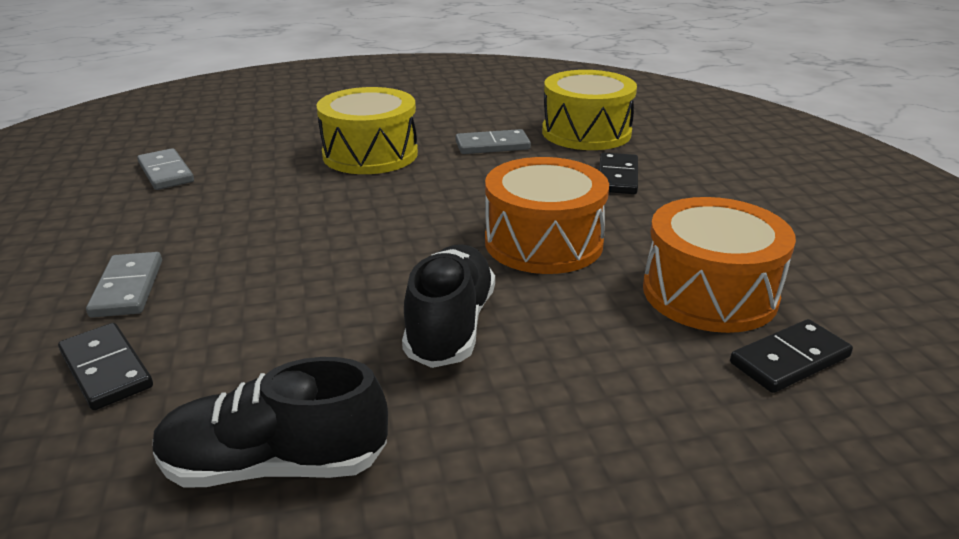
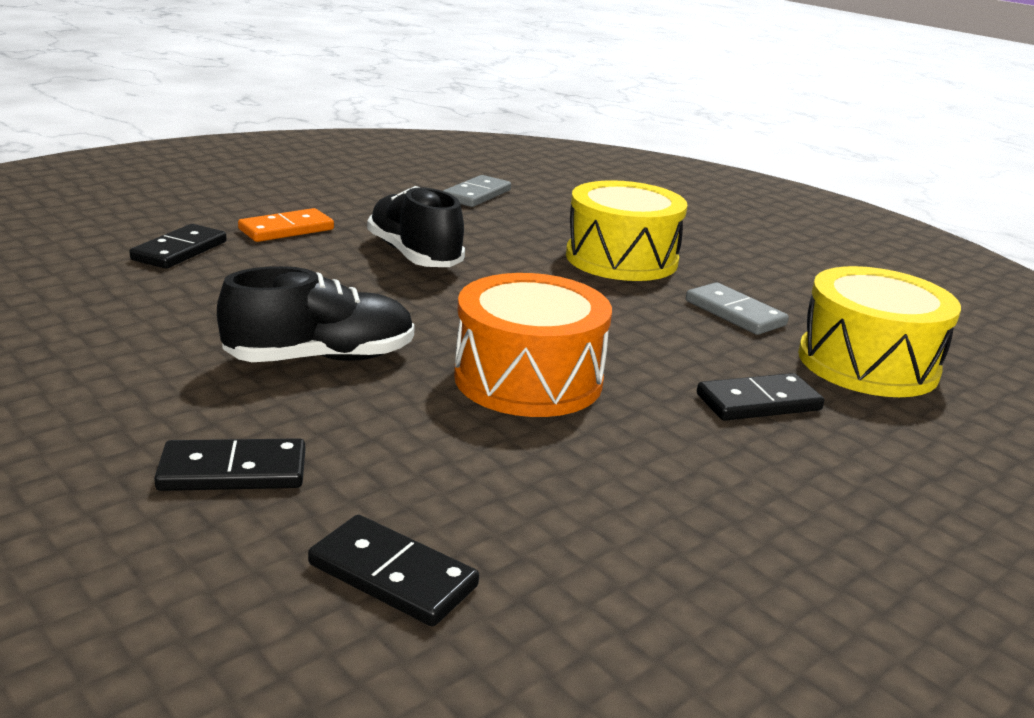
camera: 60 degrees right, 5 degrees down
grey domino [86,252,162,318] -> orange domino [238,208,334,242]
black shoe [153,357,388,487] -> black shoe moved to [367,186,465,267]
orange drum [643,197,796,333] -> none
none -> black domino [154,438,305,491]

